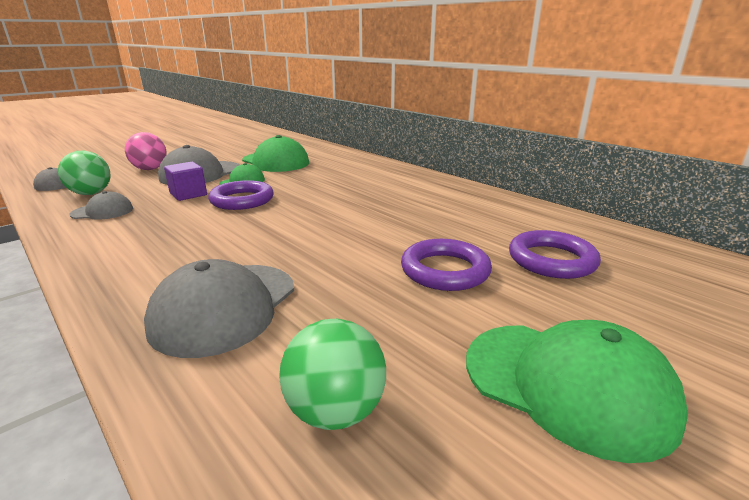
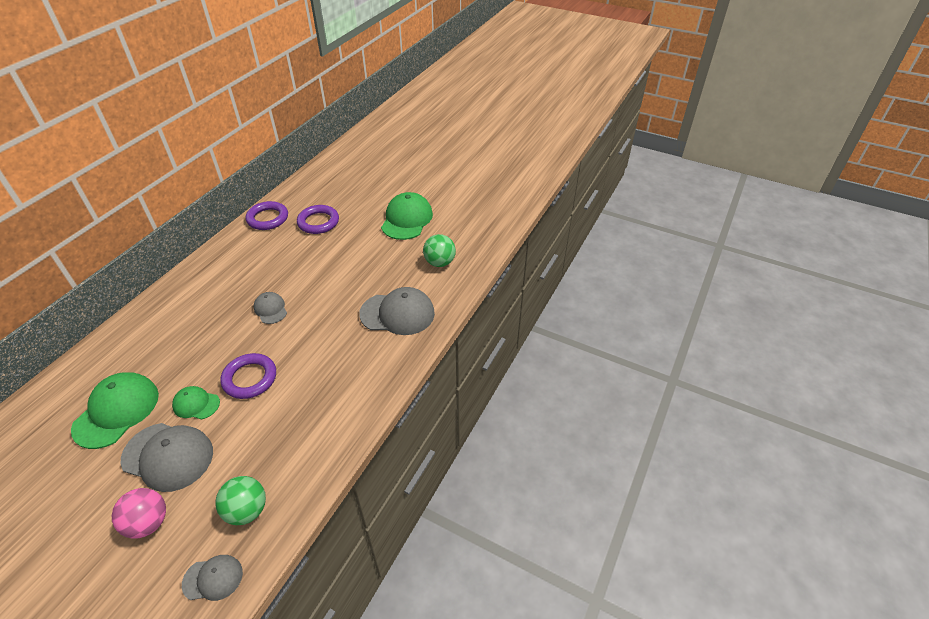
camera: 110 degrees left, 20 degrees up
grey cap [70,191,133,220] -> grey cap moved to [253,292,287,324]
purple cube [164,162,207,201] -> none
purple ring [401,239,492,291] -> purple ring moved to [246,201,288,230]

